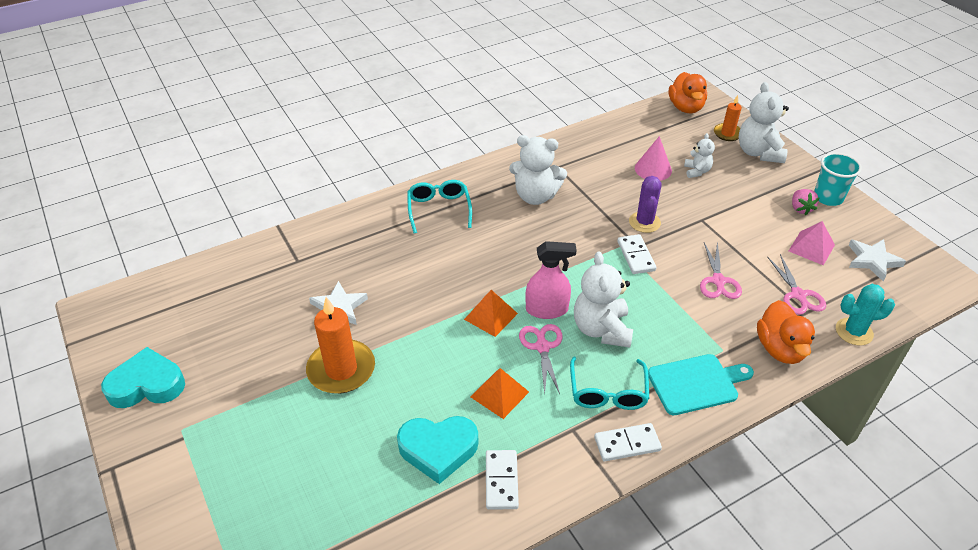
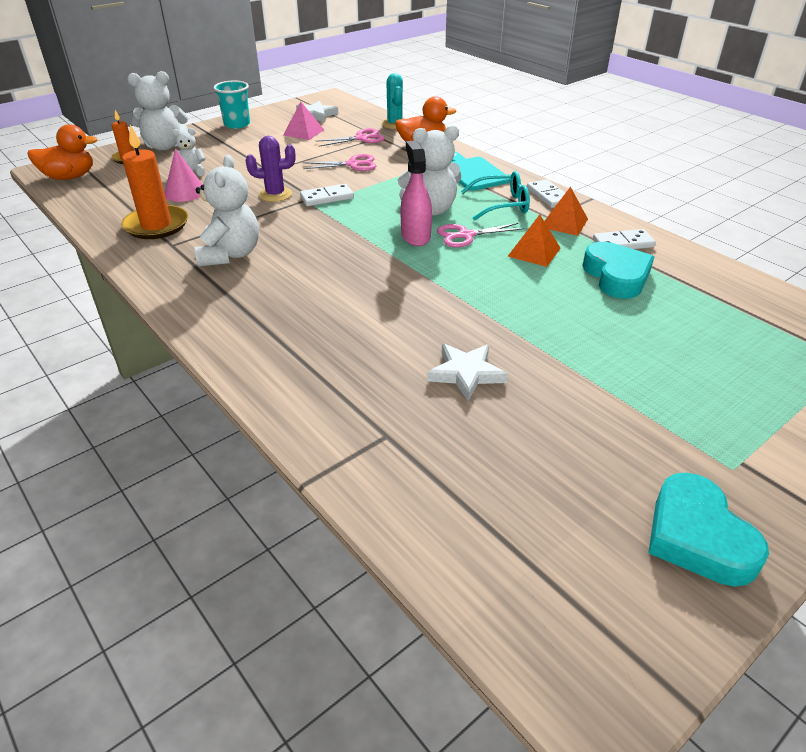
camera: 100 degrees left, 5 degrees down
orange candle [306,297,375,394] -> orange candle moved to [121,125,188,239]
turquoise glasses [407,180,472,234] -> none
orange pyramid [464,290,518,337] -> orange pyramid moved to [544,187,588,236]
pink strawberry [792,189,819,215] -> none

